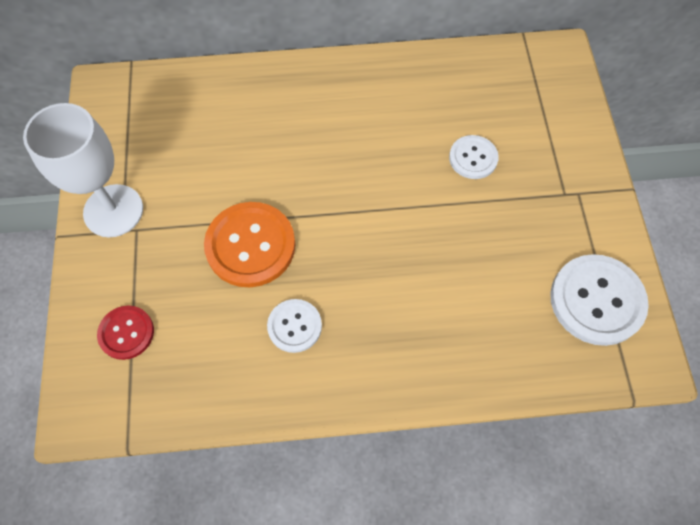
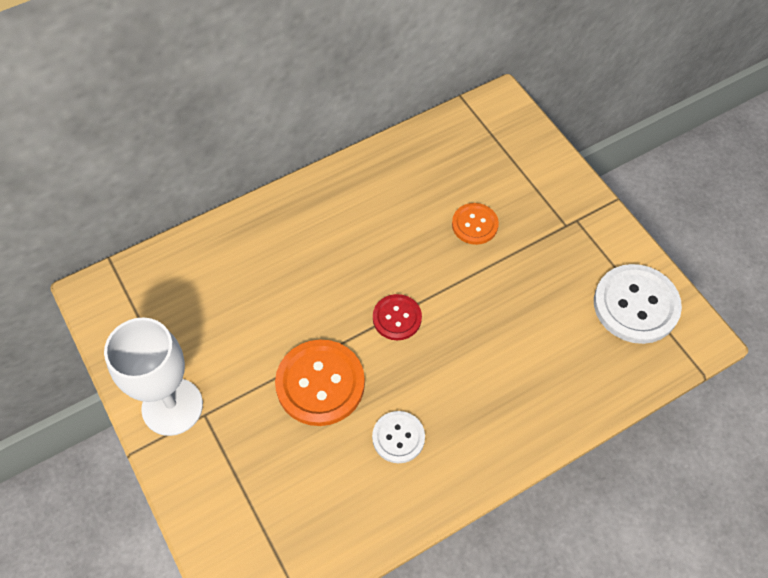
camera: 25 degrees left, 5 degrees down
red button [97,306,154,360] -> red button moved to [373,294,422,340]
white button [449,135,499,179] -> orange button [452,203,499,245]

